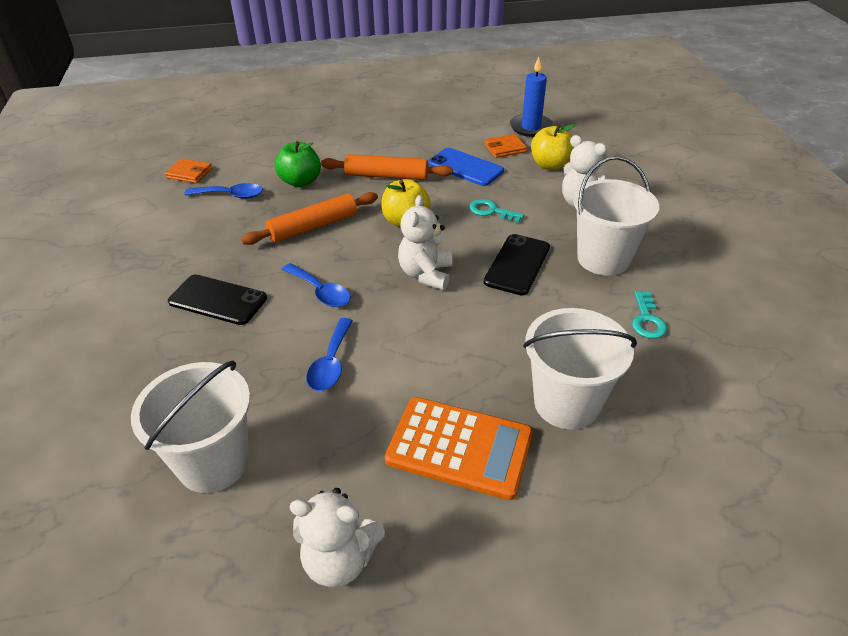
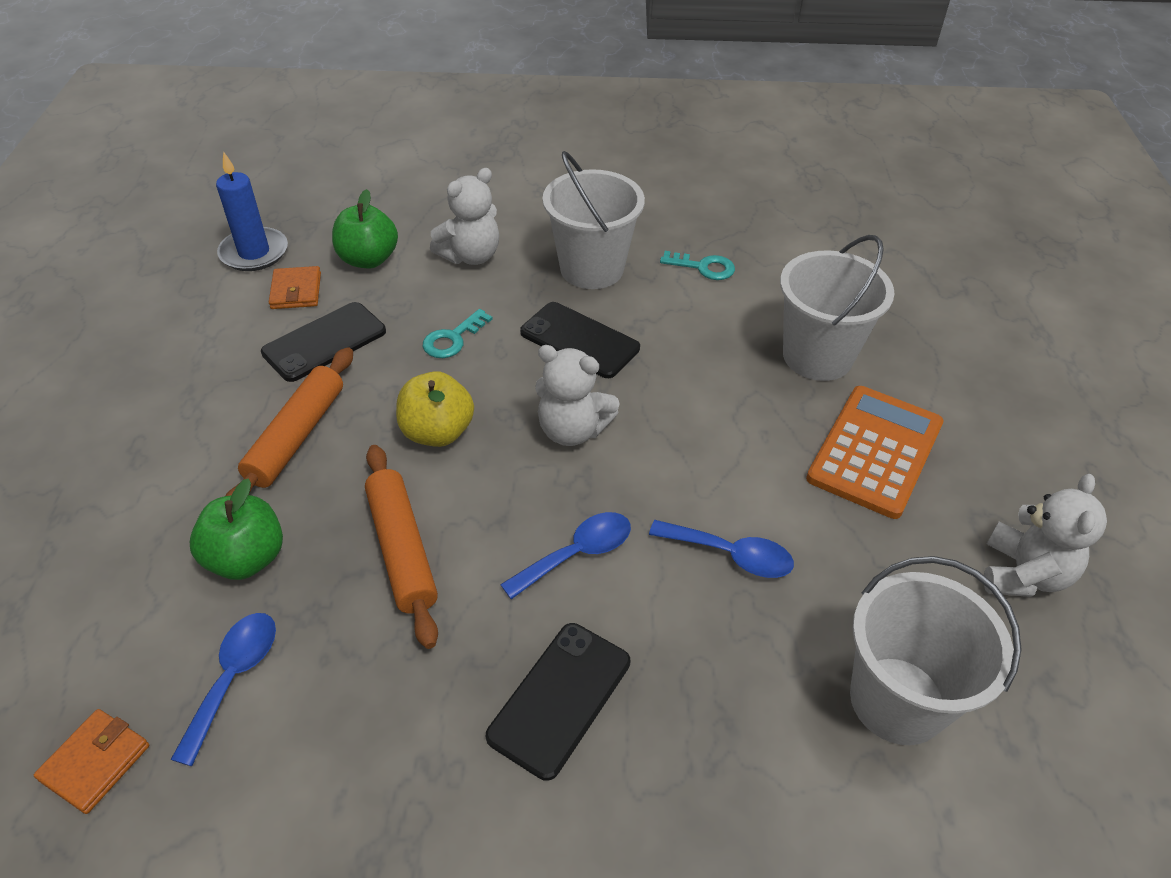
camera: 80 degrees left, 5 degrees up
blue phone [428,148,504,186] -> black phone [261,302,386,382]
yellow apple [531,124,575,170] -> green apple [332,189,398,268]

